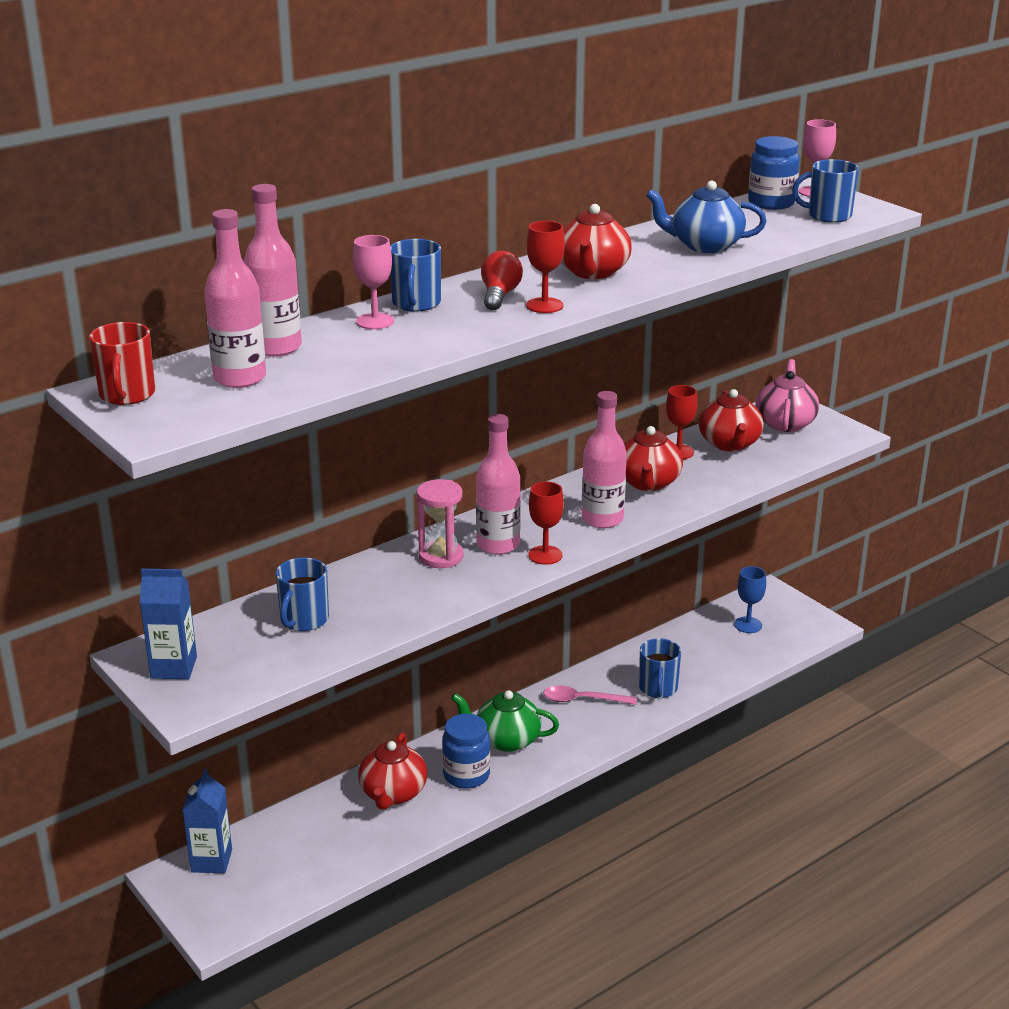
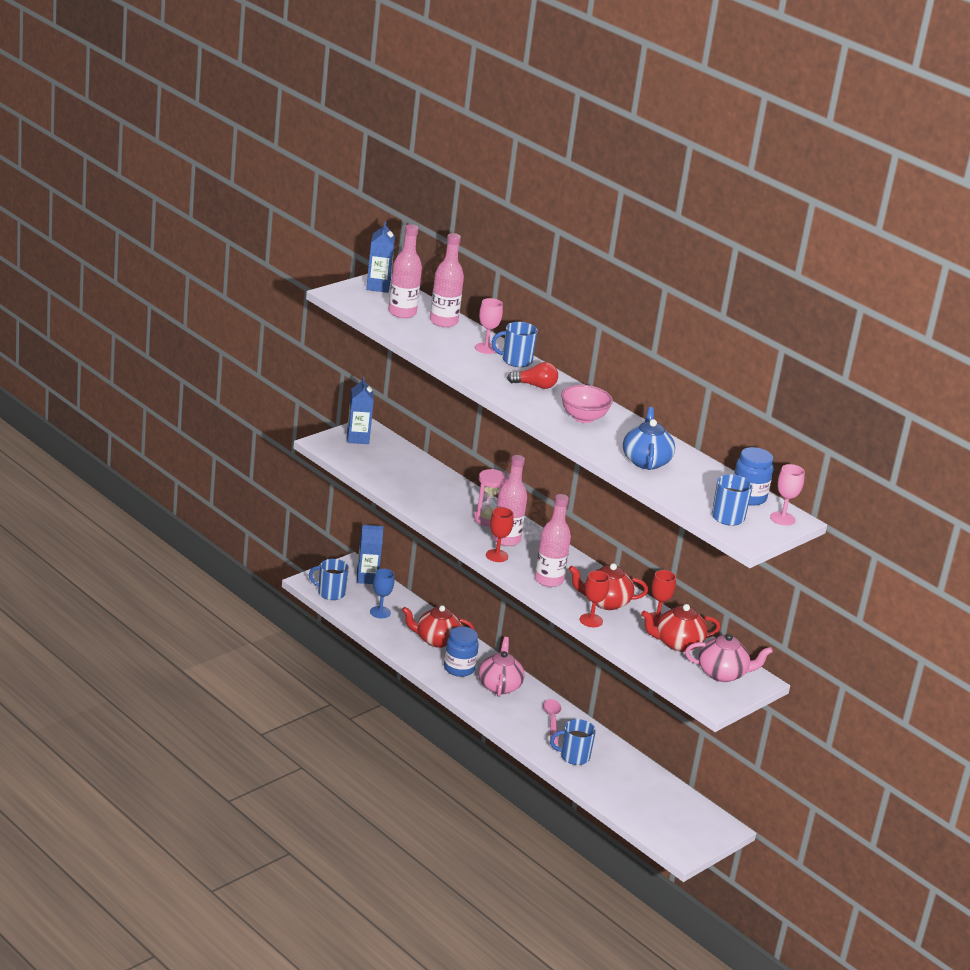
camera: 80 degrees right, 0 degrees up
red mug [89,322,155,405] -> blue carton [366,221,395,293]
blue mug [275,558,329,631] -> blue mug moved to [309,559,349,600]
green teapot [451,690,559,752] -> pink teapot [479,637,525,697]
red goblet [526,221,565,313] -> red goblet moved to [580,571,610,627]
red teapot [561,204,632,279] -> pink bowl [561,385,613,423]
blue goblet [734,566,766,633] -> blue goblet moved to [370,569,394,618]

